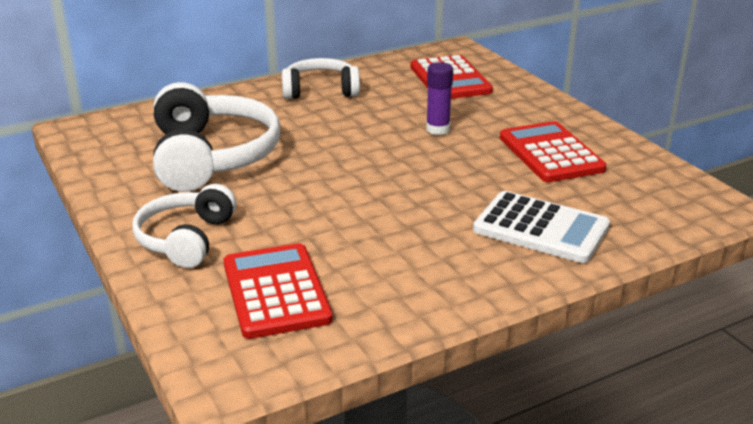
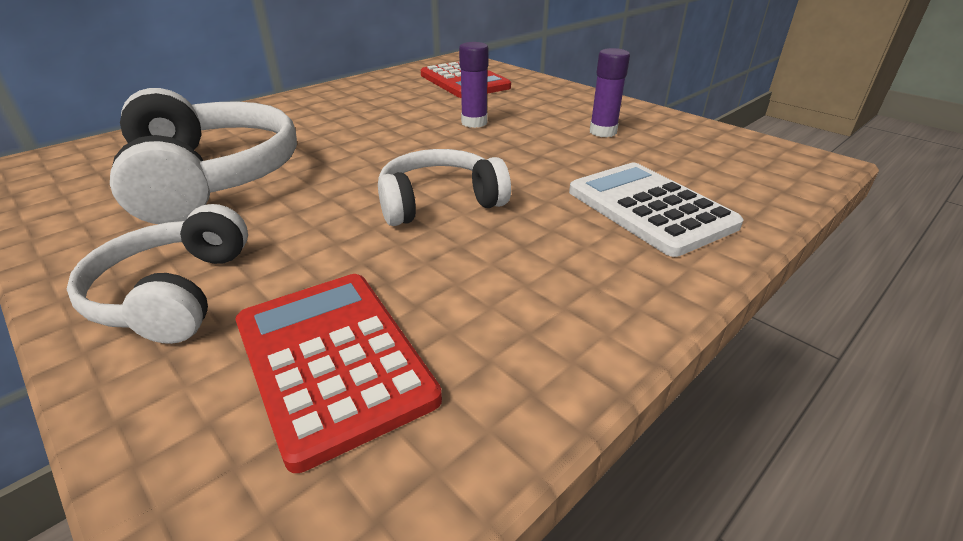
camera: 15 degrees left, 5 degrees up
white headphones [282,58,360,99] -> white headphones moved to [378,149,511,226]
white calculator [473,191,610,263] -> white calculator turned 135 degrees counterclockwise [569,163,743,257]
red calculator [500,121,607,182] -> purple glue stick [590,48,630,137]

